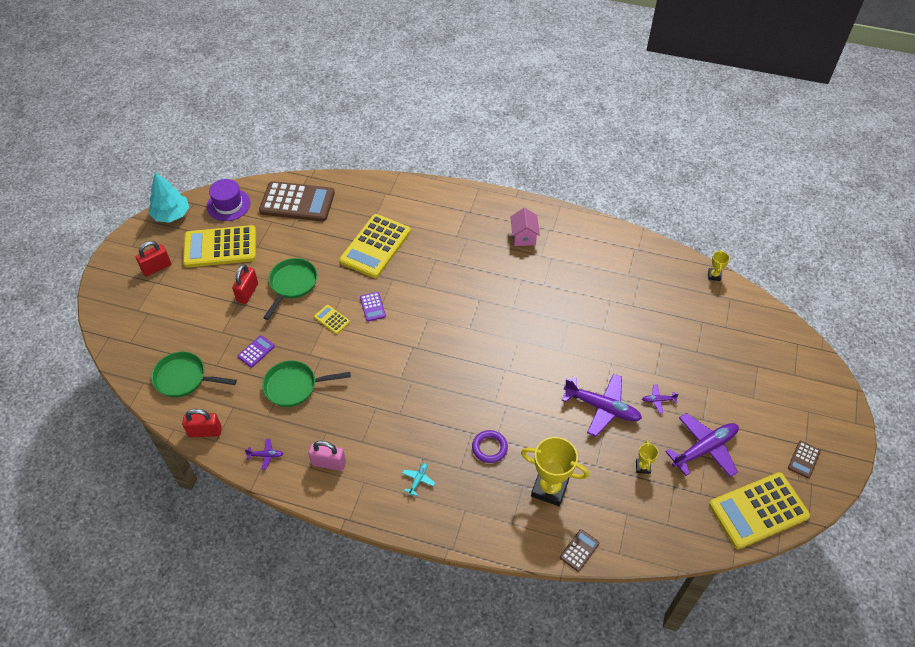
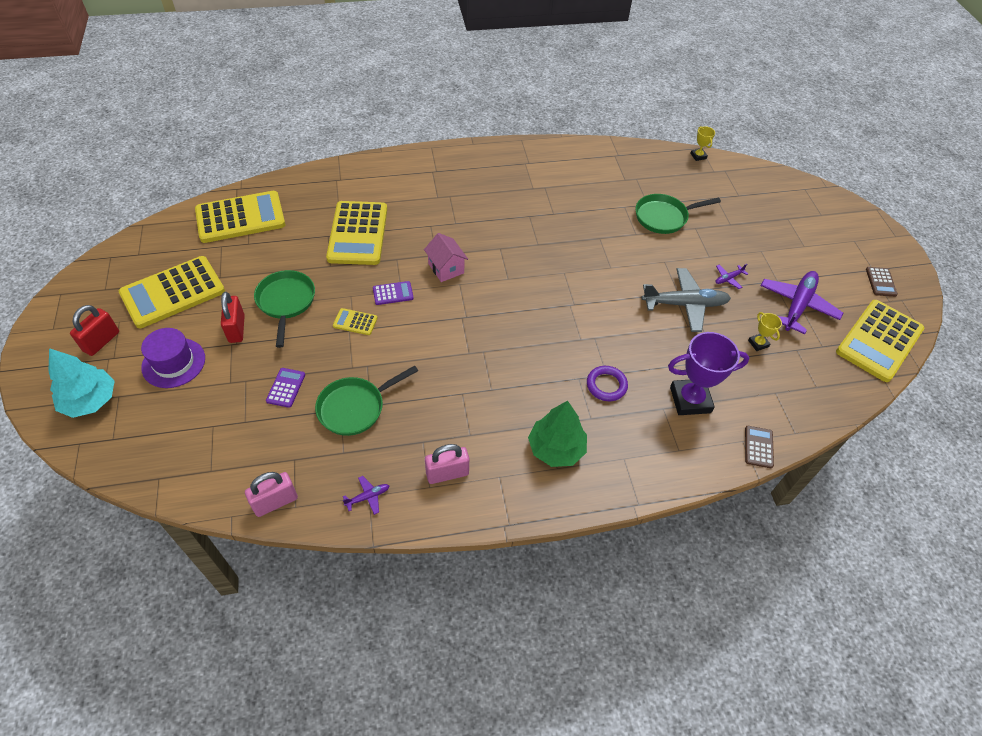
camera: 30 degrees left, 0 degrees up
turquoise tree [148,172,189,223] -> turquoise tree moved to [48,348,115,418]
green pan [151,352,237,398] -> green pan moved to [635,194,721,234]
red padlock [182,409,222,437] -> pink padlock [245,472,298,517]
purple hat [207,179,251,221] -> purple hat moved to [141,328,205,388]
brown calculator [259,181,335,221] -> yellow calculator [195,191,285,243]
purple calculator [360,292,386,322] -> purple calculator turned 60 degrees counterclockwise [373,281,414,305]
turquoise plane [402,463,435,496] -> green tree [528,401,587,467]
pink house [510,208,540,246] -> pink house moved to [424,233,468,282]
yellow trophy [521,437,589,506] -> purple trophy [668,332,749,415]
purple plane [562,373,642,437] -> grey plane [642,268,731,332]

